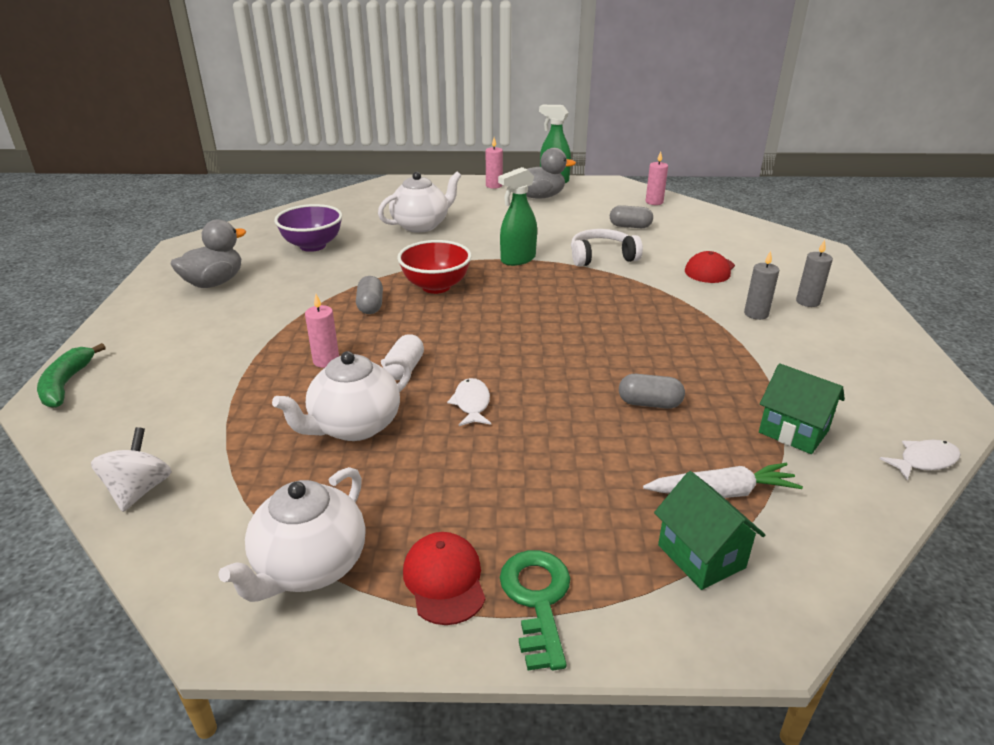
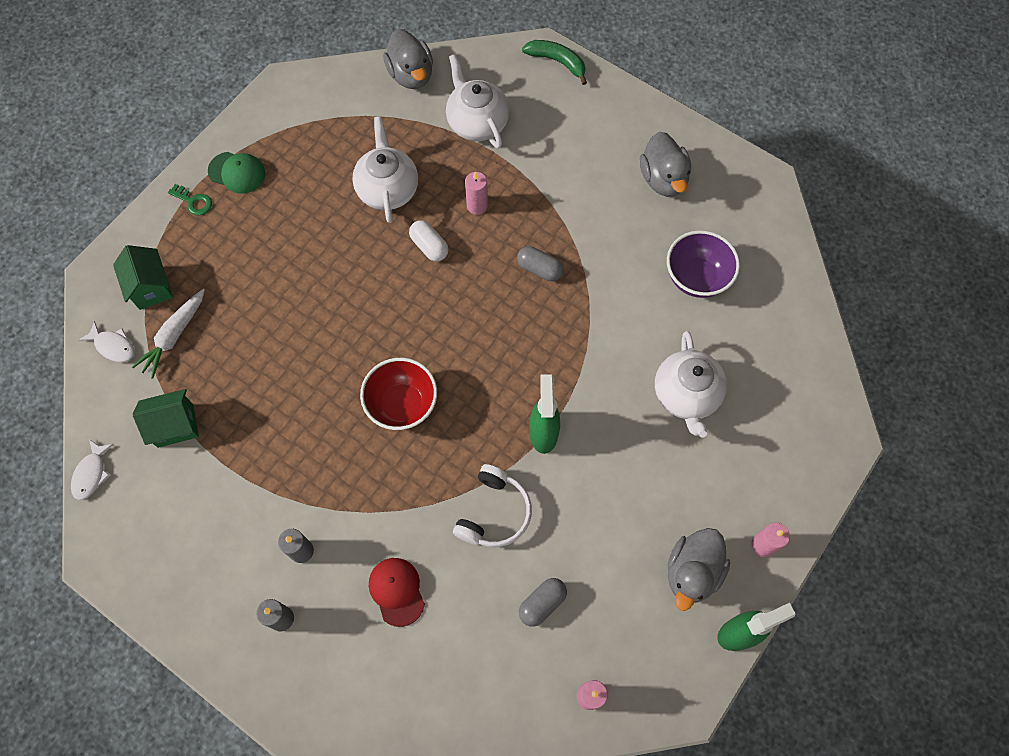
camera: 125 degrees right, 35 degrees up
white spinning top [91,427,172,512] -> grey duck [383,29,433,89]
white teapot [219,467,366,602] -> white teapot moved to [446,54,509,148]
red bowl [397,240,472,294] -> red bowl moved to [360,358,437,430]
red cap [403,532,486,625] -> green cap [208,152,265,194]
white fish [447,378,491,426] -> white fish moved to [79,321,134,362]
green key [500,550,570,670] -> green key [168,184,212,215], size x0.64
grey capsule [619,374,685,409] -> none
green house [654,471,765,590] -> green house turned 60 degrees clockwise [113,245,173,310]

